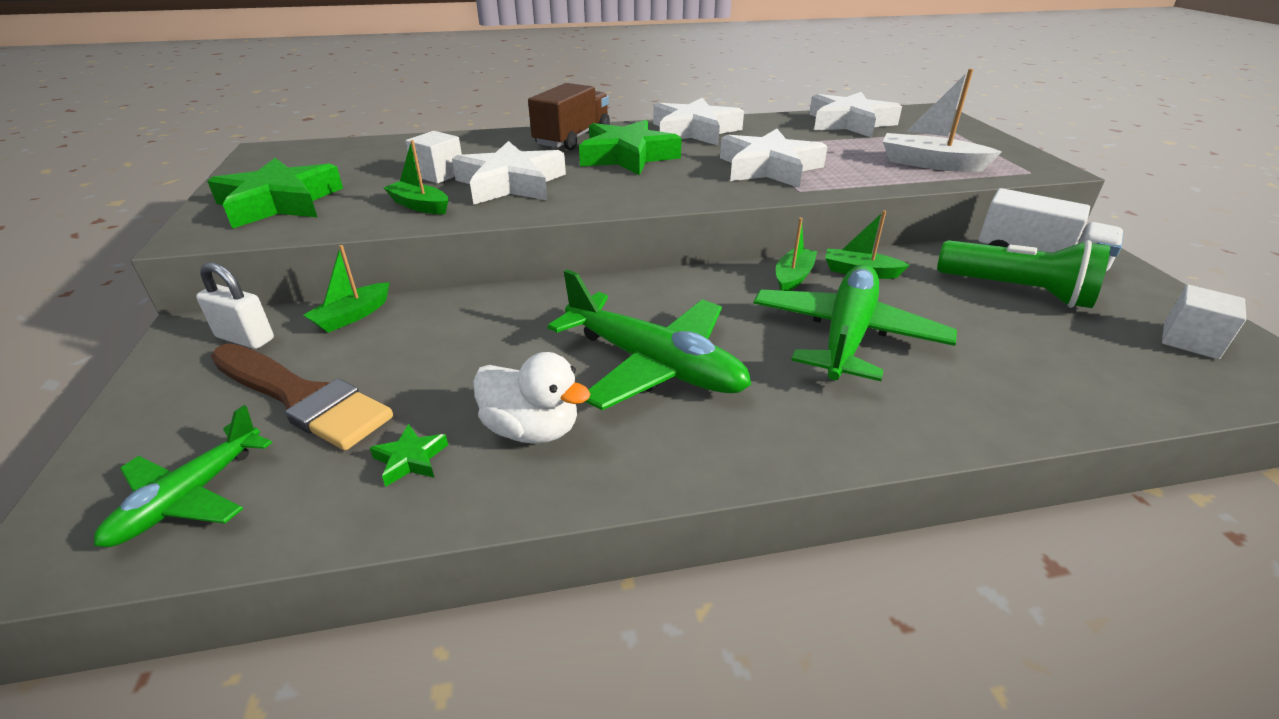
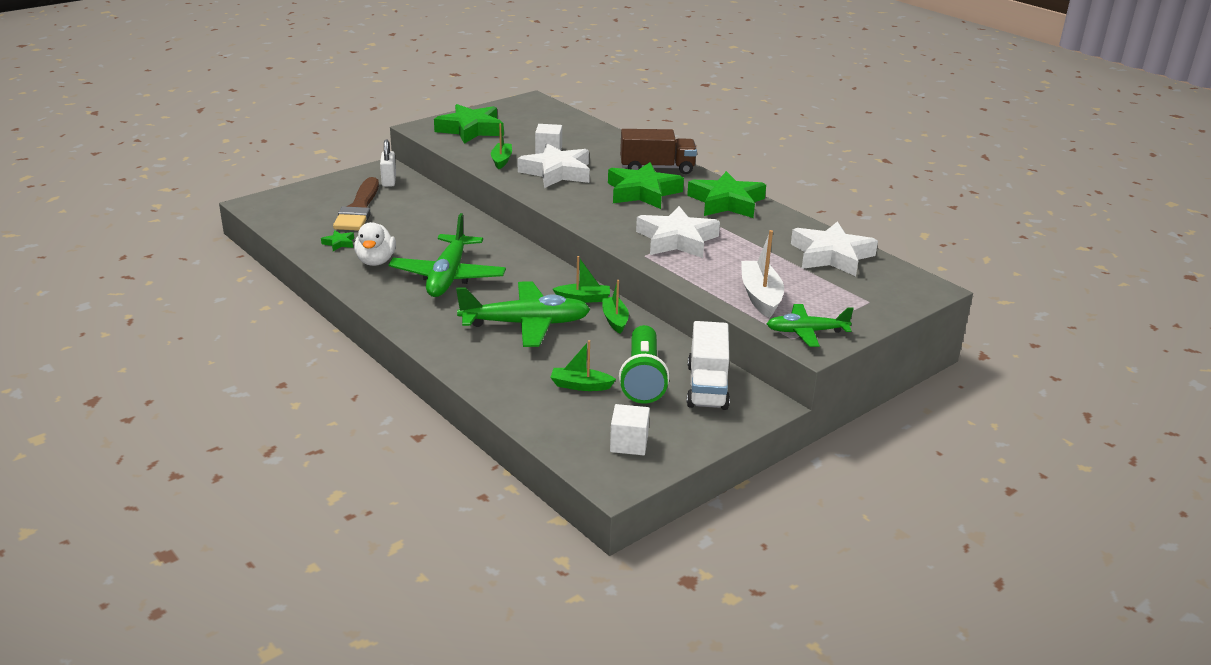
camera: 60 degrees right, 5 degrees down
green plane [94,405,272,547] -> green plane moved to [767,304,854,347]
green boat [303,245,390,333] -> green boat moved to [550,340,616,391]
white star [653,98,744,146] -> green star [687,171,766,218]

